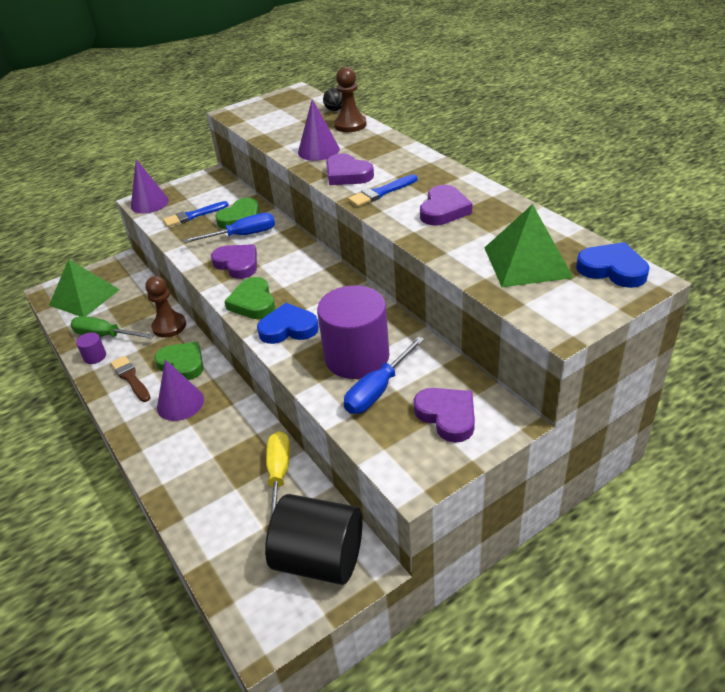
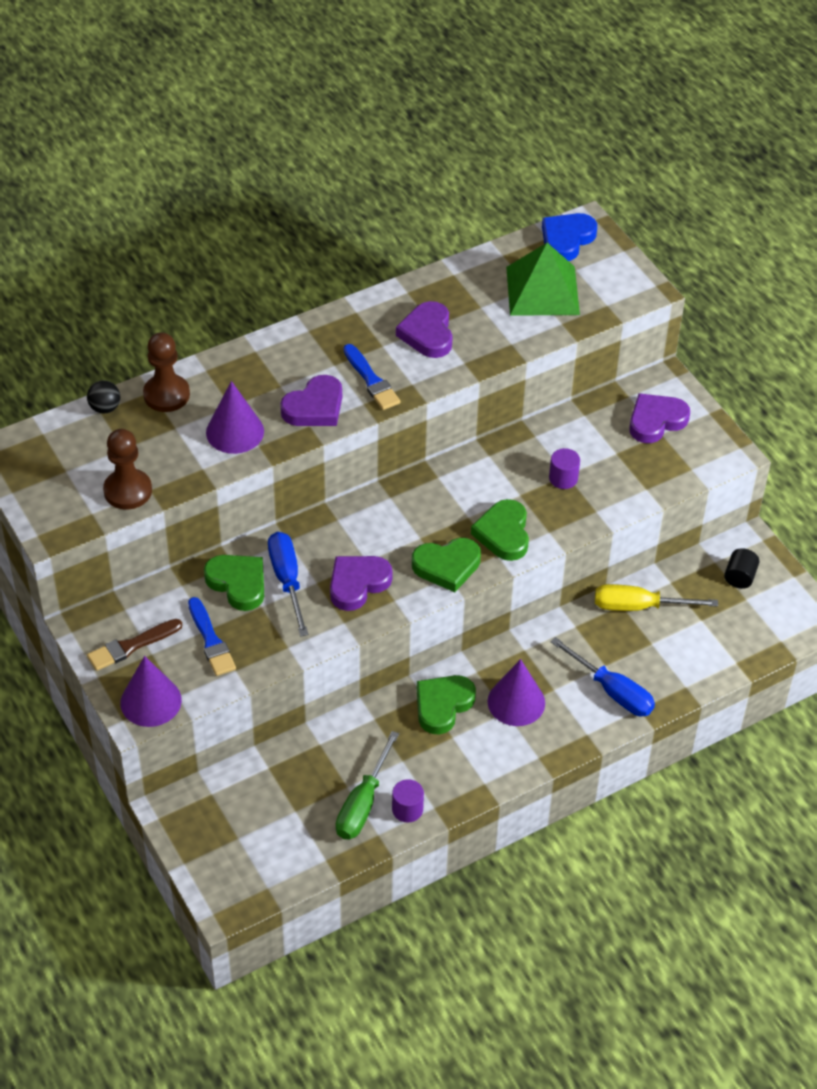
camera: 90 degrees left, 10 degrees up
green pyramid [49,259,119,316] -> none
brown brush [111,356,151,402] -> brown brush moved to [87,619,182,671]
brown pawn [145,276,186,338] -> brown pawn moved to [103,429,152,509]
blue heart [257,303,319,344] -> green heart [471,499,529,561]
black cylinder [265,494,362,585] -> black cylinder [724,548,760,589], size x0.42
purple cylinder [317,285,390,379] -> purple cylinder [549,448,580,489], size x0.42
blue screwdriver [344,336,424,414] -> blue screwdriver moved to [550,637,655,717]
purple heart [420,185,472,225] -> purple heart turned 120 degrees counterclockwise [396,301,453,358]

